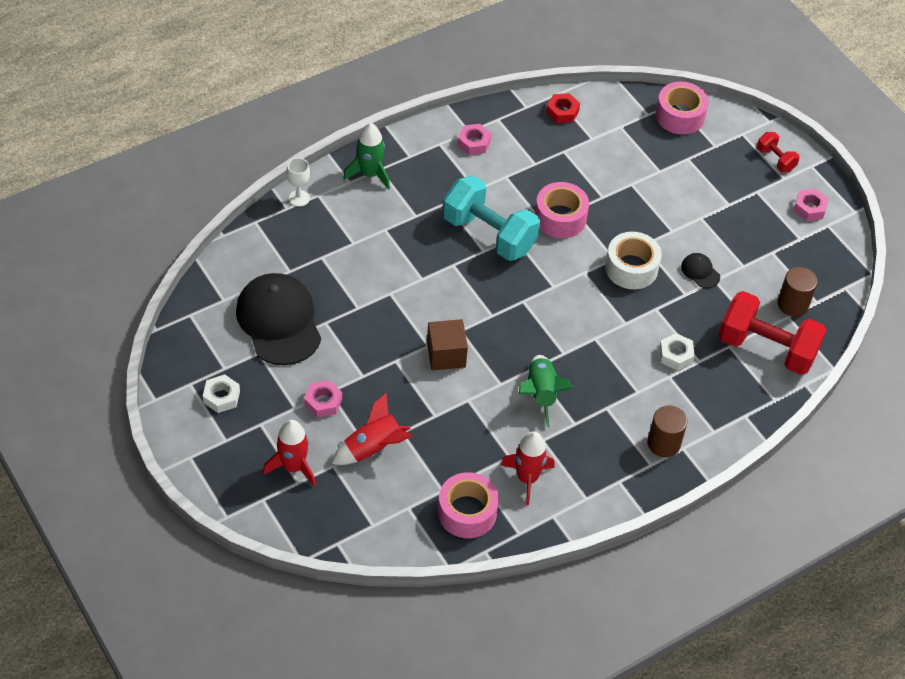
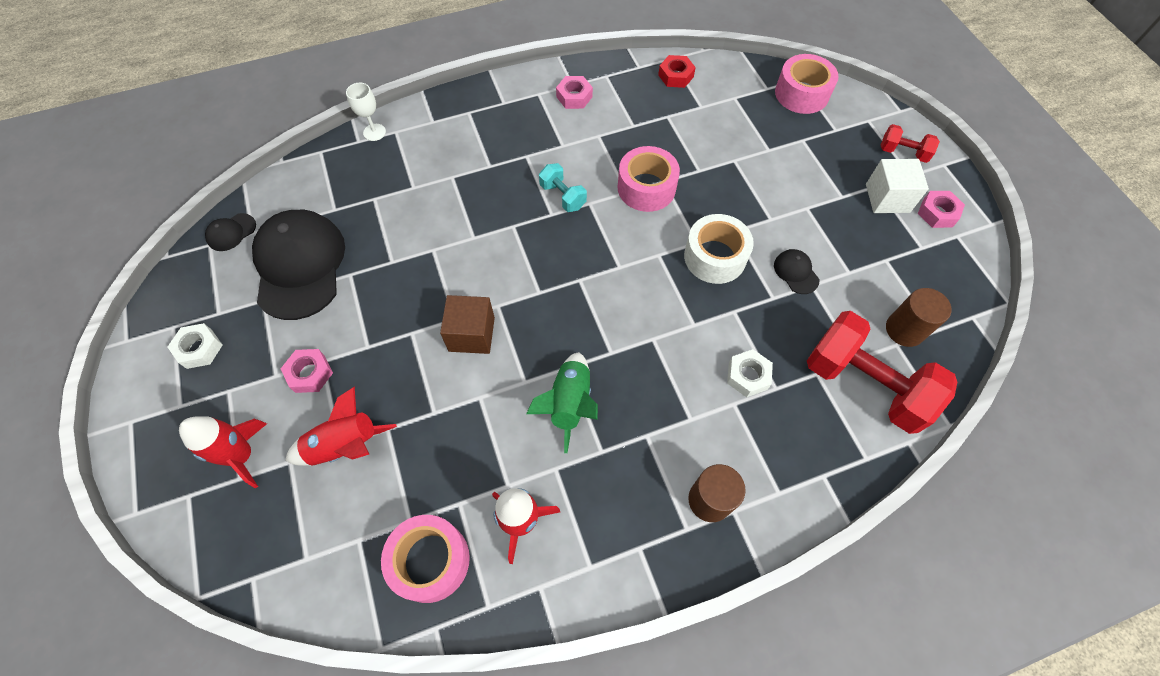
camera: 15 degrees right, 10 degrees up
green rocket [343,123,390,190] -> none
turquoise dumbbell [443,175,540,261] -> turquoise dumbbell [539,163,587,212], size x0.48
red dumbbell [757,132,800,172] -> red dumbbell turned 45 degrees counterclockwise [881,124,940,163]
none -> black cap [205,213,256,251]
none -> white cube [866,159,929,213]

